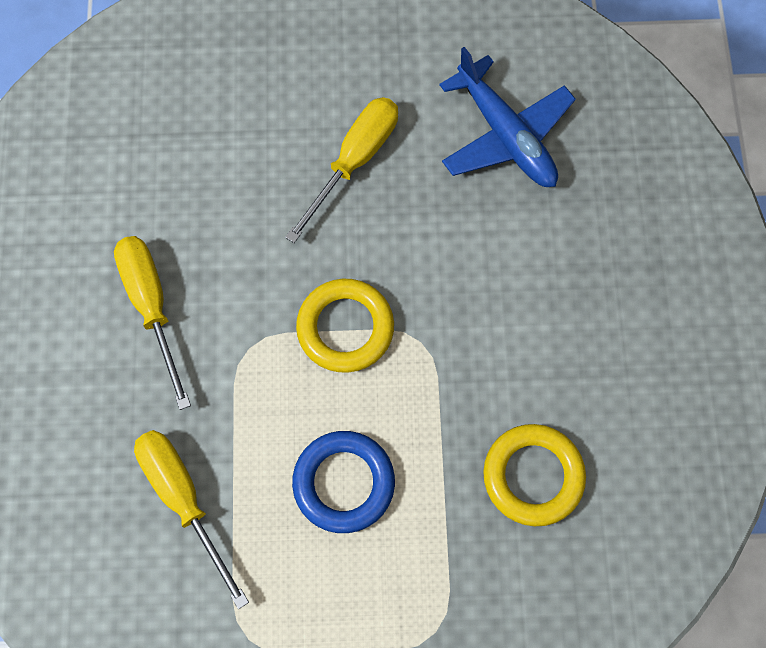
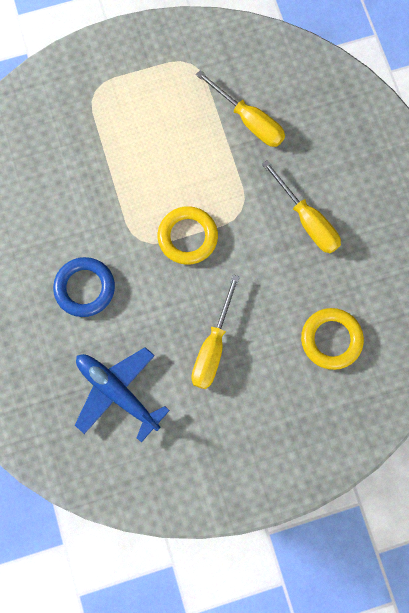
camera: 165 degrees right, 5 degrees up
blue ring [292,431,395,533] -> blue ring moved to [53,257,115,317]
yellow ring [483,424,586,526] -> yellow ring moved to [301,308,364,370]

